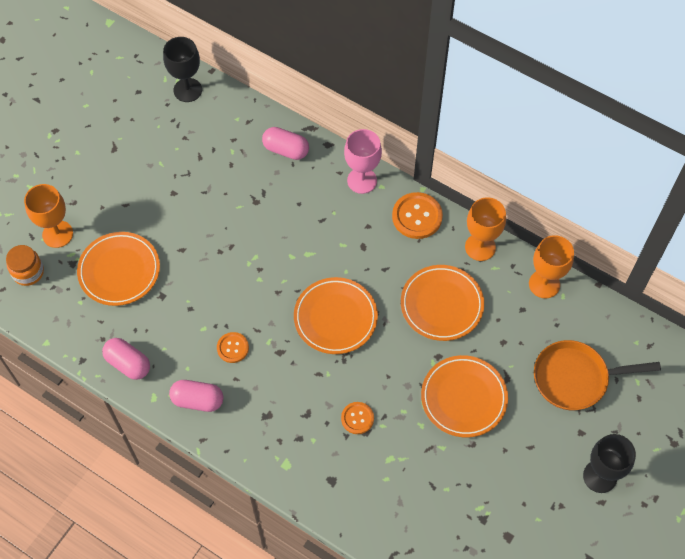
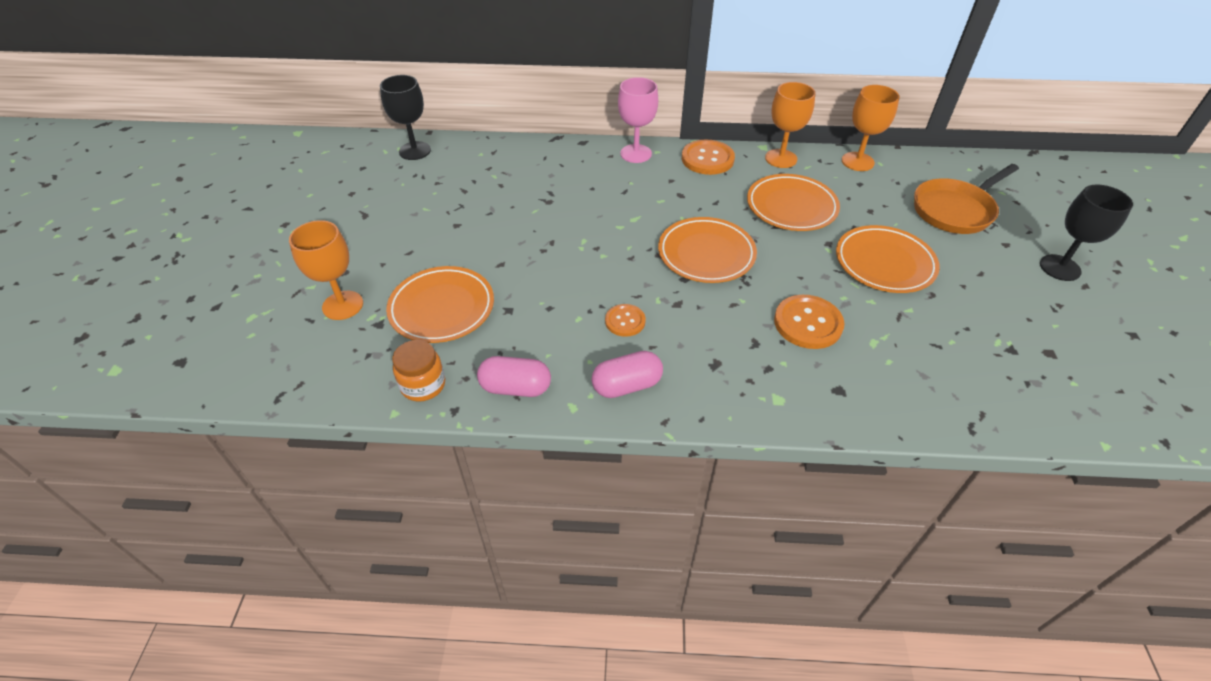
camera: 30 degrees left, 15 degrees down
orange jar [6,245,44,286] -> orange jar moved to [392,340,445,402]
pink capsule [262,127,309,160] -> none
orange button [341,402,374,434] -> orange button [774,295,844,349], size x1.66

